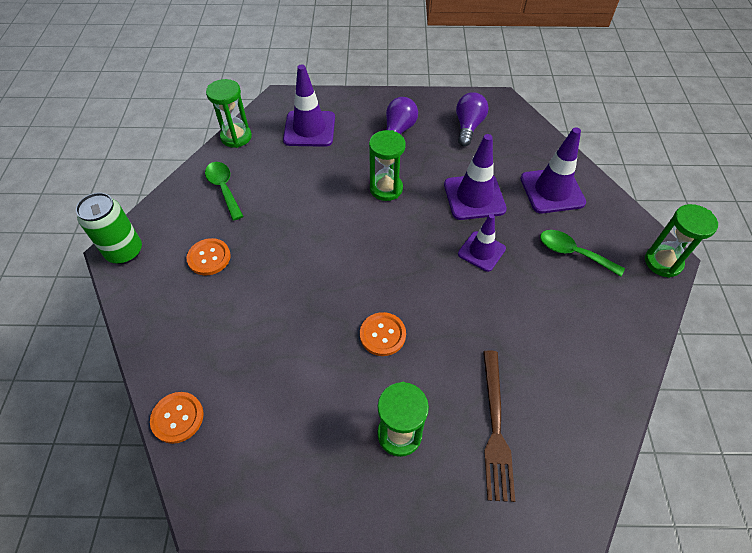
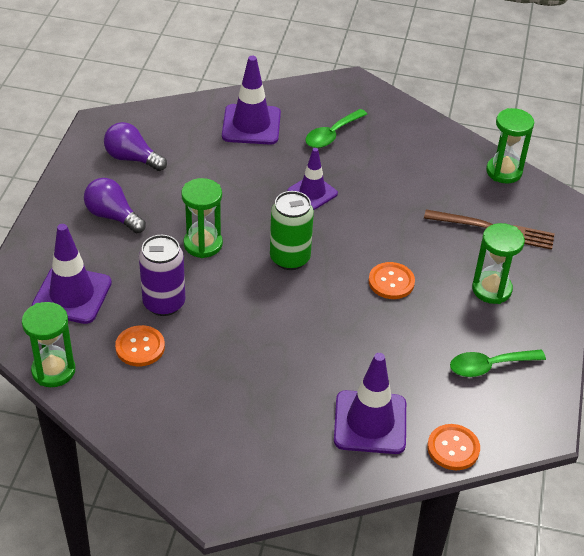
camera: 80 degrees left, 10 degrees down
green can [76,193,142,264] -> green can moved to [270,191,314,270]
orange button [186,238,231,275] -> orange button moved to [115,325,165,366]
green spoon [205,162,243,221] -> green spoon moved to [450,350,546,377]
purple traffic cone [444,134,507,220] -> purple traffic cone moved to [334,353,406,454]
green hourglass [645,204,718,278] -> green hourglass moved to [486,108,534,184]
none -> purple can [139,235,185,316]

